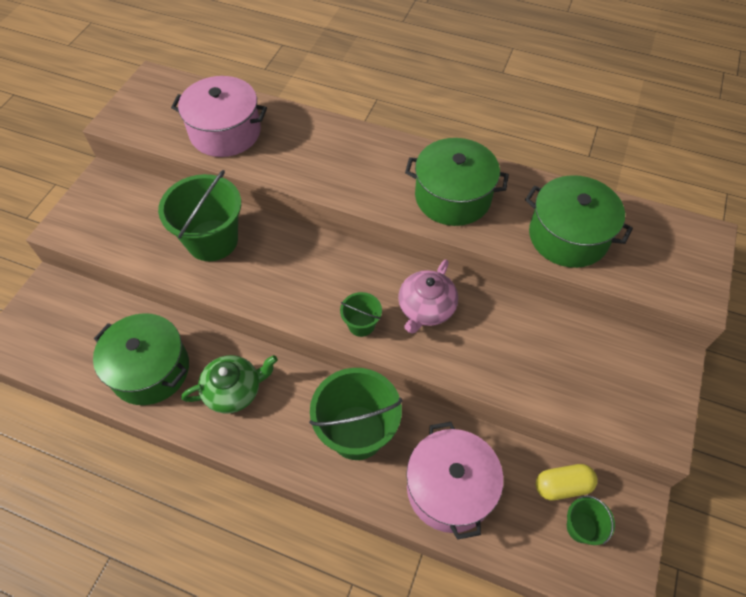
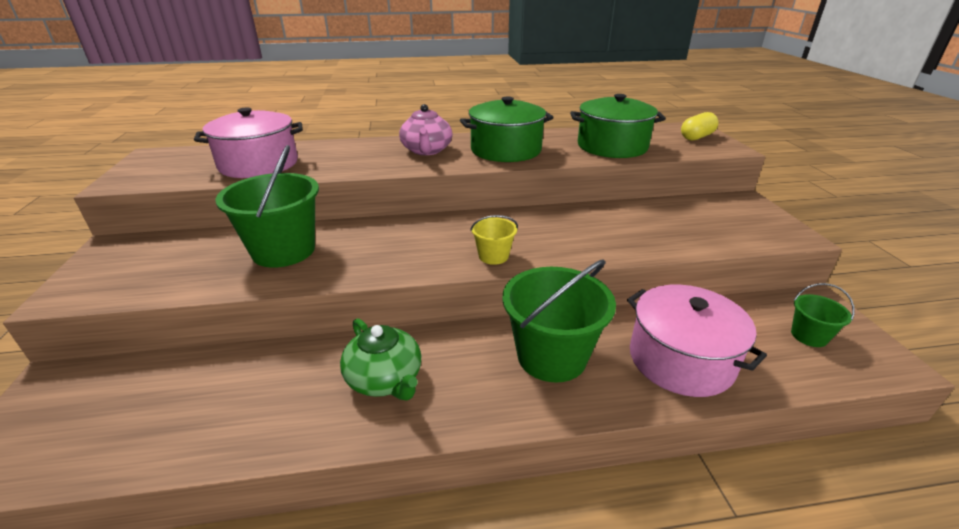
camera: 30 degrees left, 25 degrees down
green pot [93,313,189,405] -> none
green teapot [181,355,278,414] -> green teapot turned 105 degrees clockwise [340,318,421,400]
green bucket [340,292,382,337] -> yellow bucket [470,215,518,265]
pink teapot [398,259,458,334] -> pink teapot moved to [399,104,453,155]
yellow capsule [536,464,597,500] -> yellow capsule moved to [681,112,718,141]

